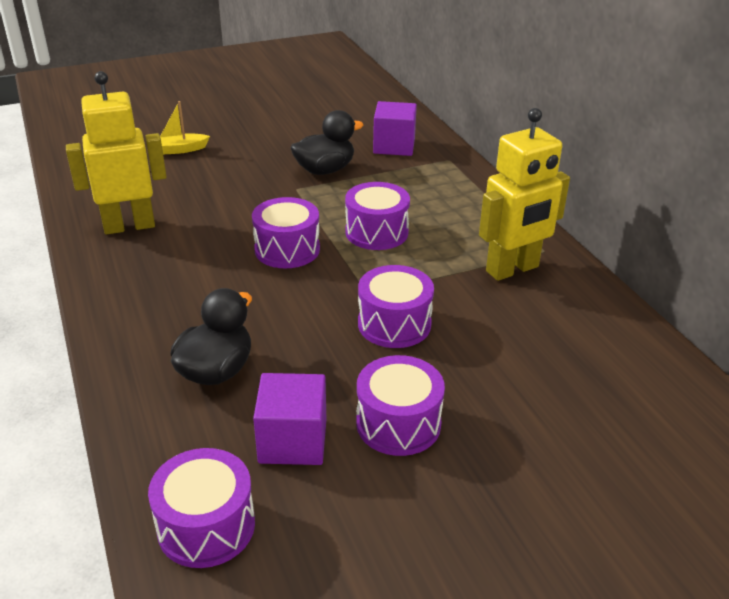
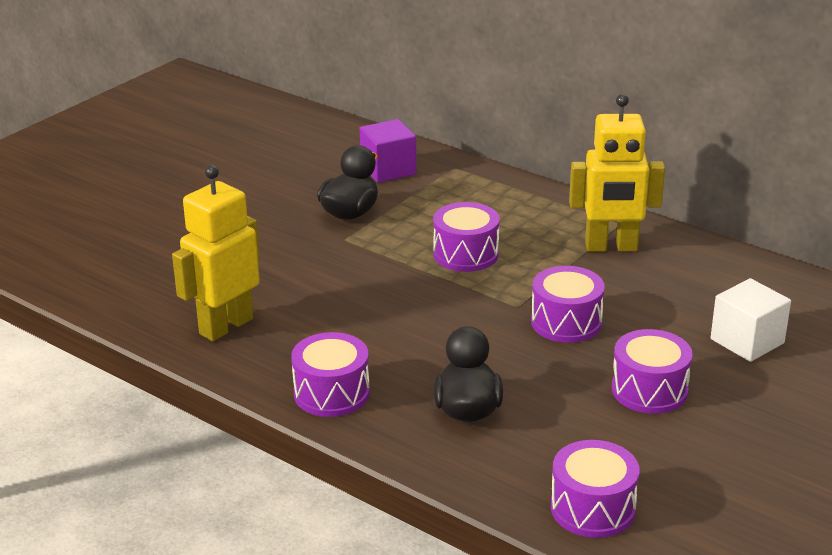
camera: 30 degrees left, 5 degrees down
yellow boat [160,101,210,154] -> none
purple drum [252,197,320,268] -> purple drum moved to [291,332,370,417]
purple cube [253,373,326,465] -> none
yellow robot [479,108,570,281] -> yellow robot turned 60 degrees clockwise [569,94,665,252]
none -> white cube [710,278,791,362]

